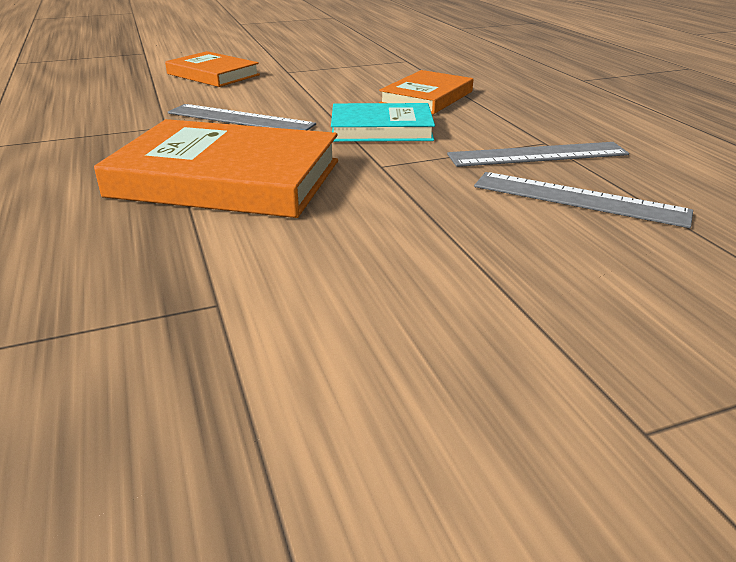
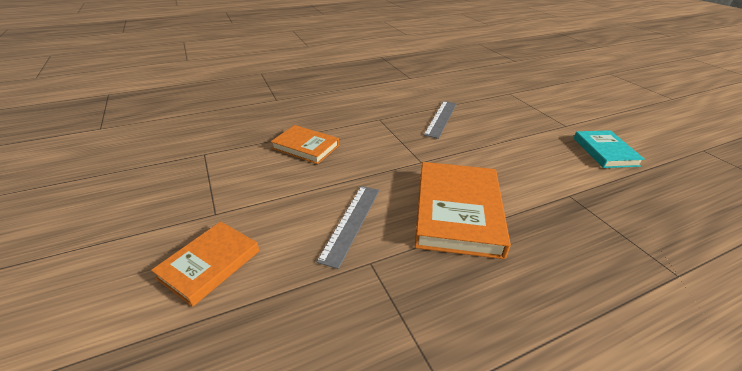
camera: 95 degrees left, 5 degrees up
turquoise book [331,103,435,142] -> turquoise book moved to [574,130,645,168]
grey ruler [447,142,629,167] -> none

